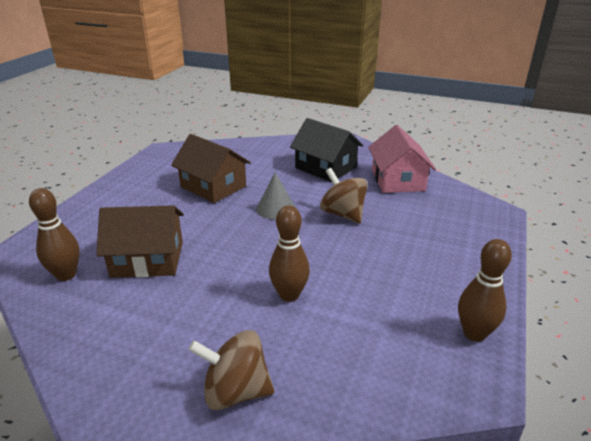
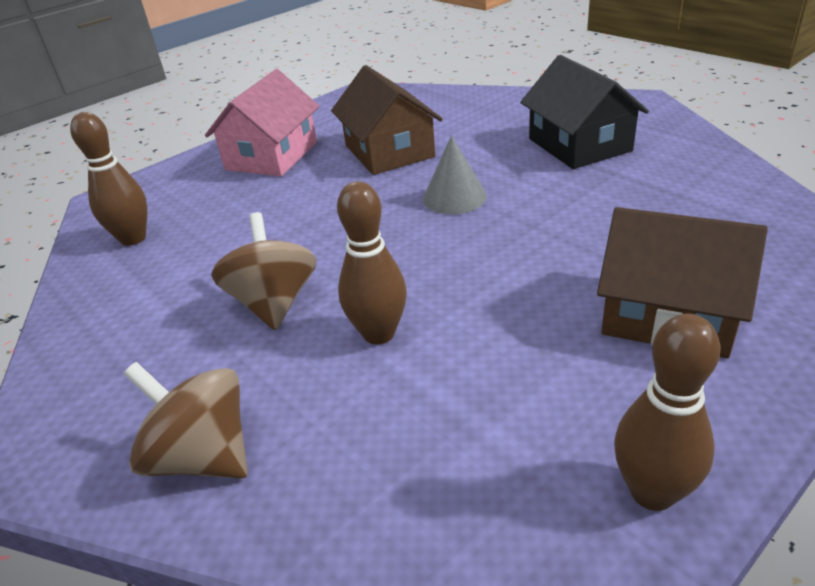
camera: 30 degrees right, 5 degrees up
brown house [96,205,184,278] -> brown house moved to [597,207,768,358]
brown spinning top [320,168,368,223] -> brown spinning top moved to [211,212,316,330]
pink house [368,125,436,193] -> pink house moved to [205,69,320,176]

